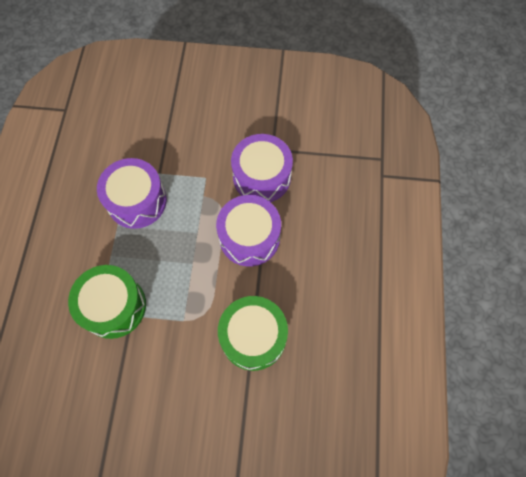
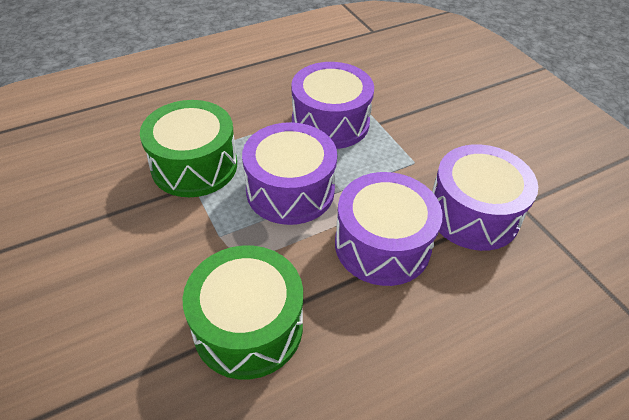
camera: 55 degrees right, 20 degrees down
none -> purple drum [242,122,337,225]

